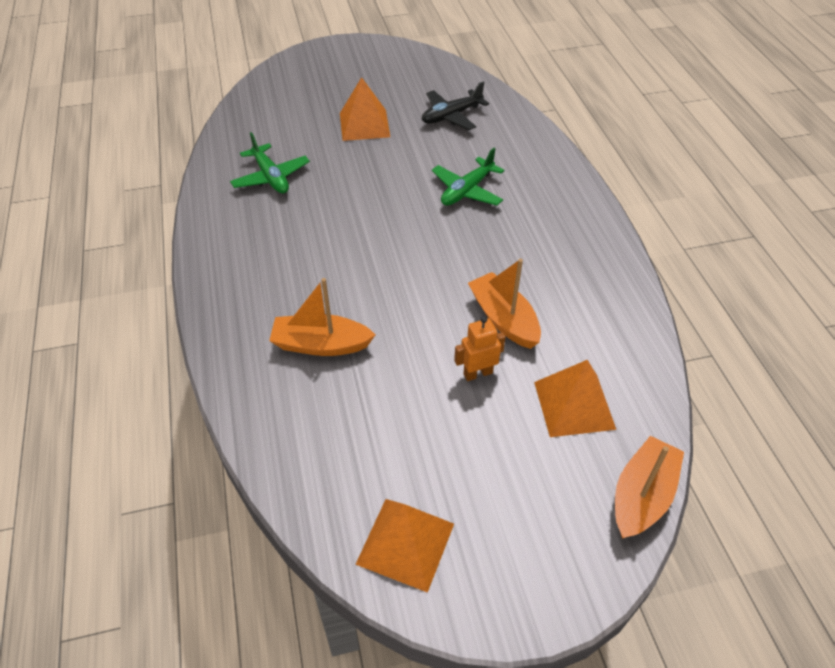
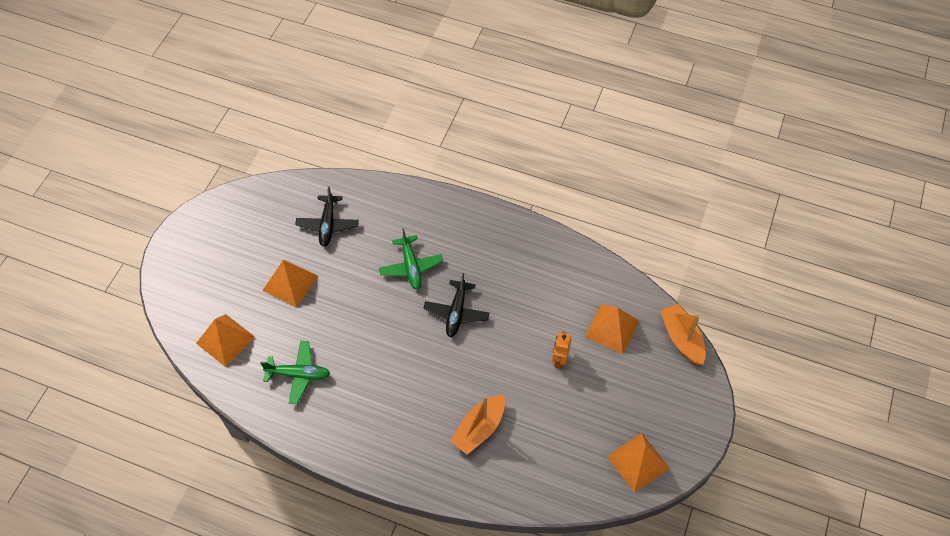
camera: 55 degrees left, 10 degrees up
orange boat [468,259,541,349] -> none
none -> orange pyramid [196,314,255,367]
none -> black plane [423,273,490,337]

